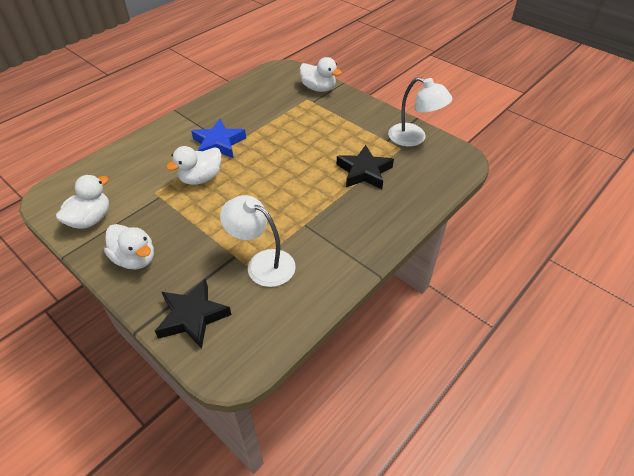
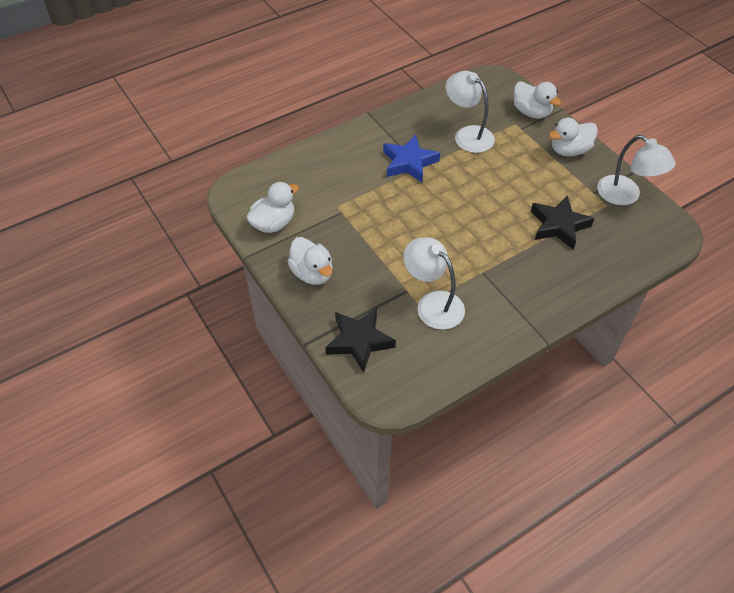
camera: 15 degrees right, 5 degrees up
white duck [166,146,221,185] -> white duck moved to [549,118,598,157]
none -> white lamp [446,71,495,153]

